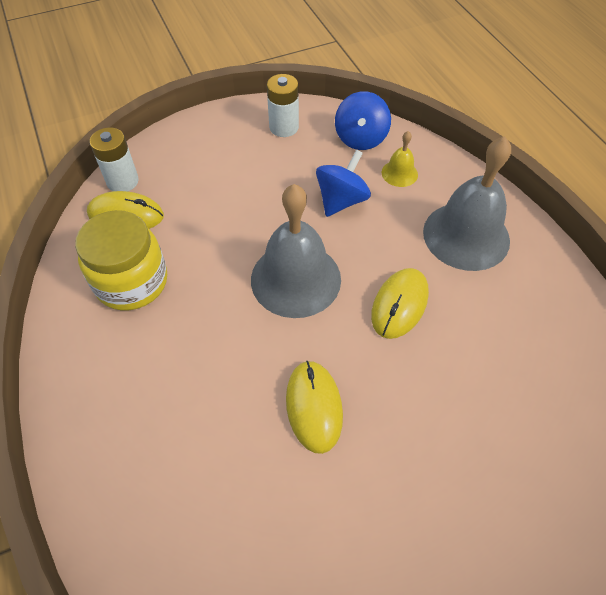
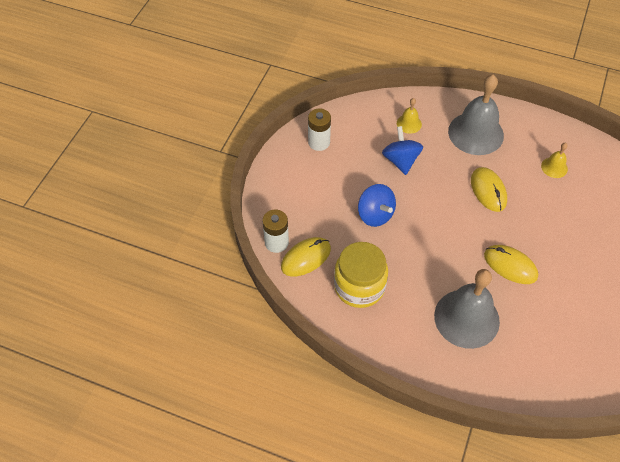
camera: 45 degrees left, 0 degrees up
grey bell [251,184,341,318] -> grey bell moved to [434,269,500,349]
blue spinning top [335,91,391,150] -> blue spinning top moved to [358,184,396,227]
none -> yellow bell [541,143,568,178]

